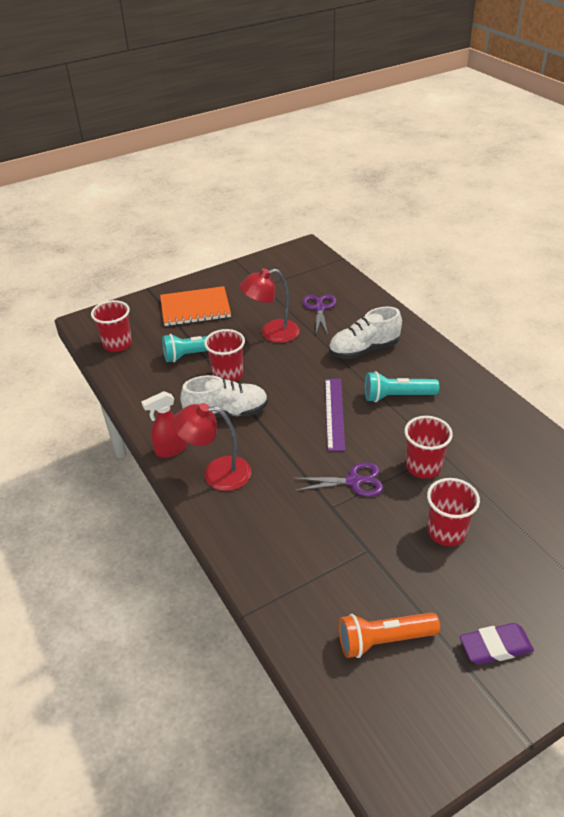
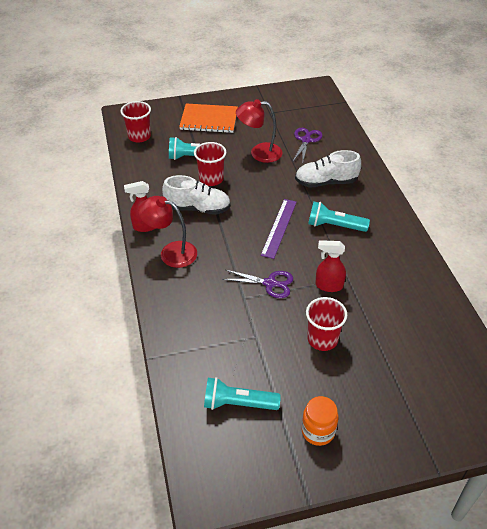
camera: 15 degrees right, 5 degrees up
orange flashlight [338,612,440,658] -> turquoise flashlight [204,377,281,410]
red cup [404,416,453,479] -> red spray bottle [315,240,346,292]
purple eraser [460,623,534,665] -> orange jar [301,396,339,446]

